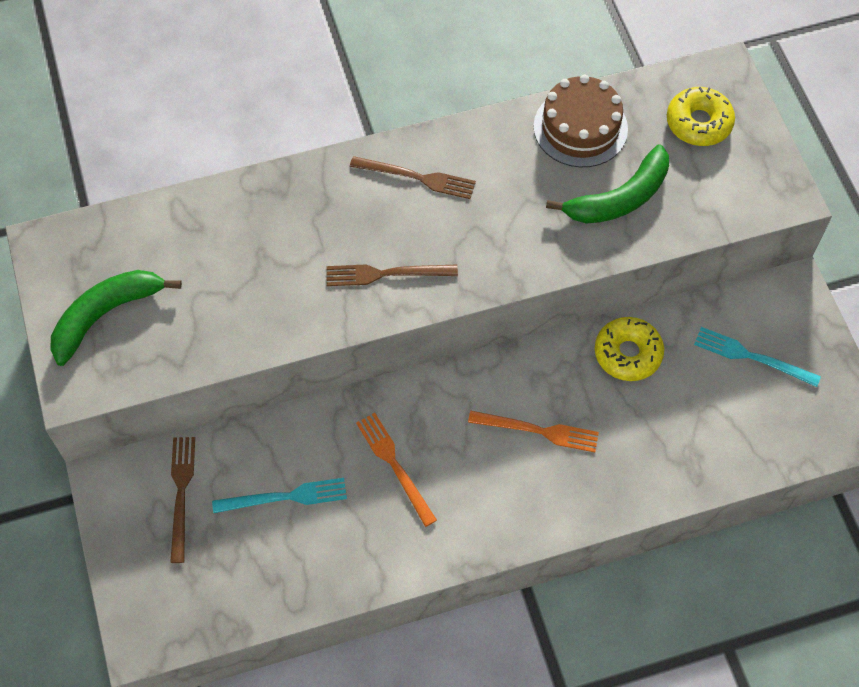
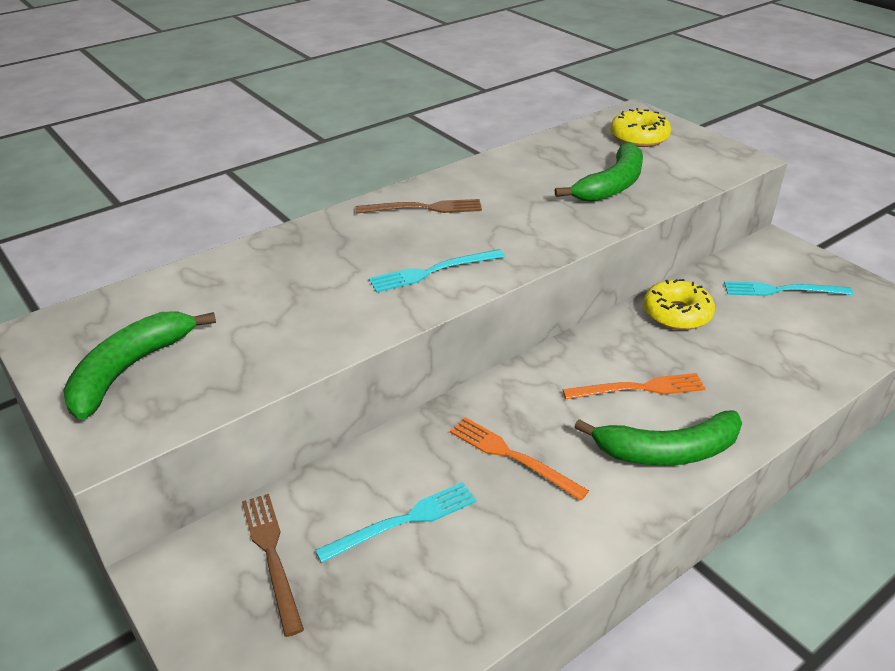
camera: 20 degrees left, 25 degrees down
brown fork [326,265,458,286] -> turquoise fork [369,249,505,293]
brown cake [534,75,628,167] -> none
none -> green banana [574,410,742,466]

